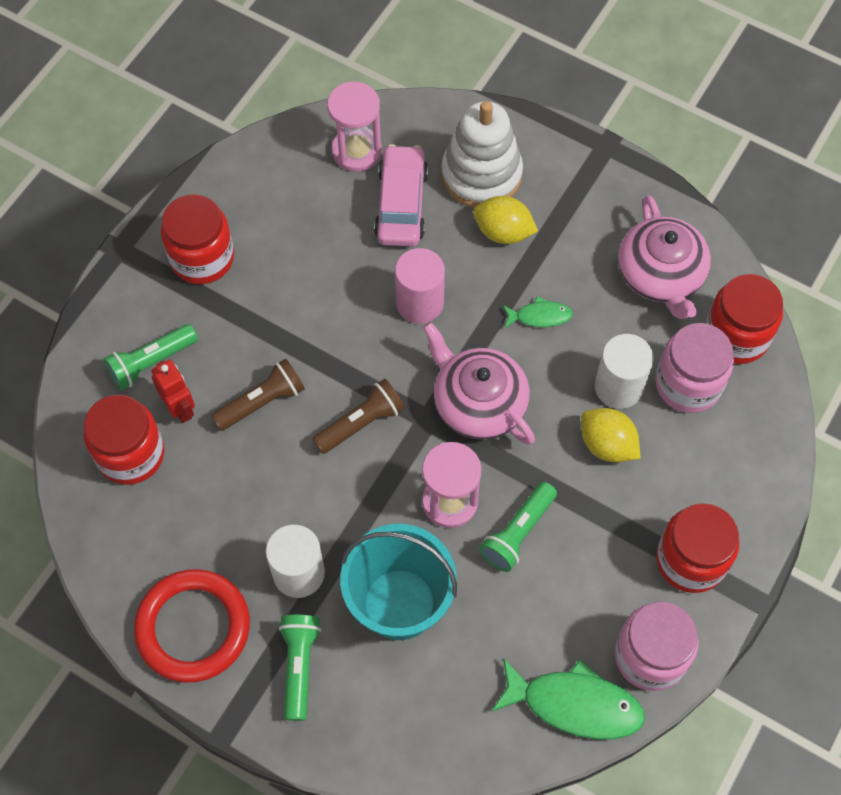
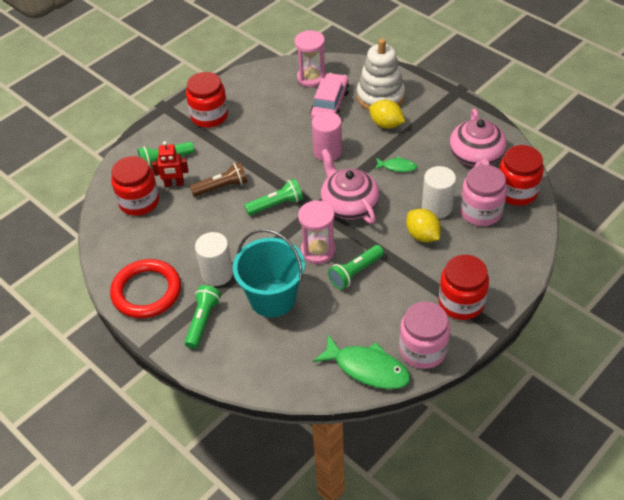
camera: 15 degrees right, 15 degrees down
red robot [151,360,195,423] -> red robot turned 105 degrees clockwise [152,141,188,187]
brown flashlight [312,379,405,454] -> green flashlight [244,179,303,216]

